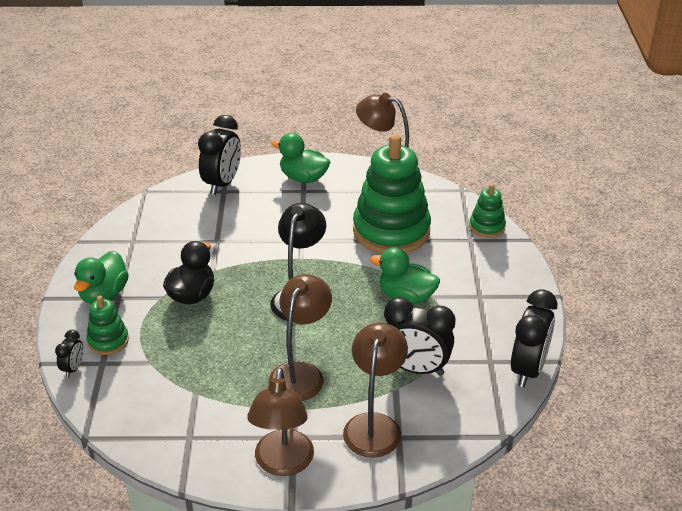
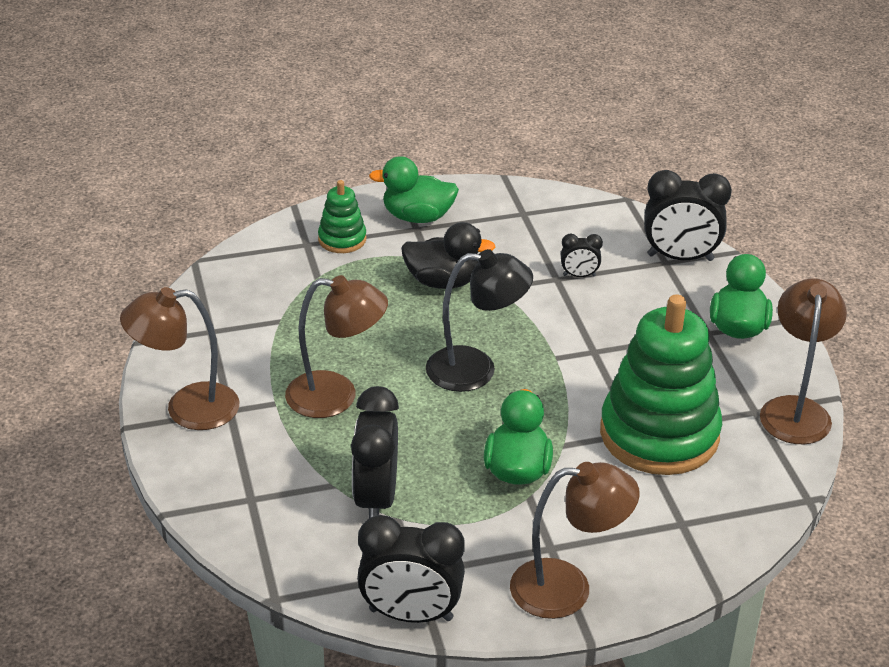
camera: 75 degrees right, 0 degrees up
black clock [55,330,84,378] -> black clock moved to [561,234,603,277]
brown lamp [343,323,408,458] -> brown lamp moved to [510,462,640,619]
green stacking toy [469,184,506,238] -> none

